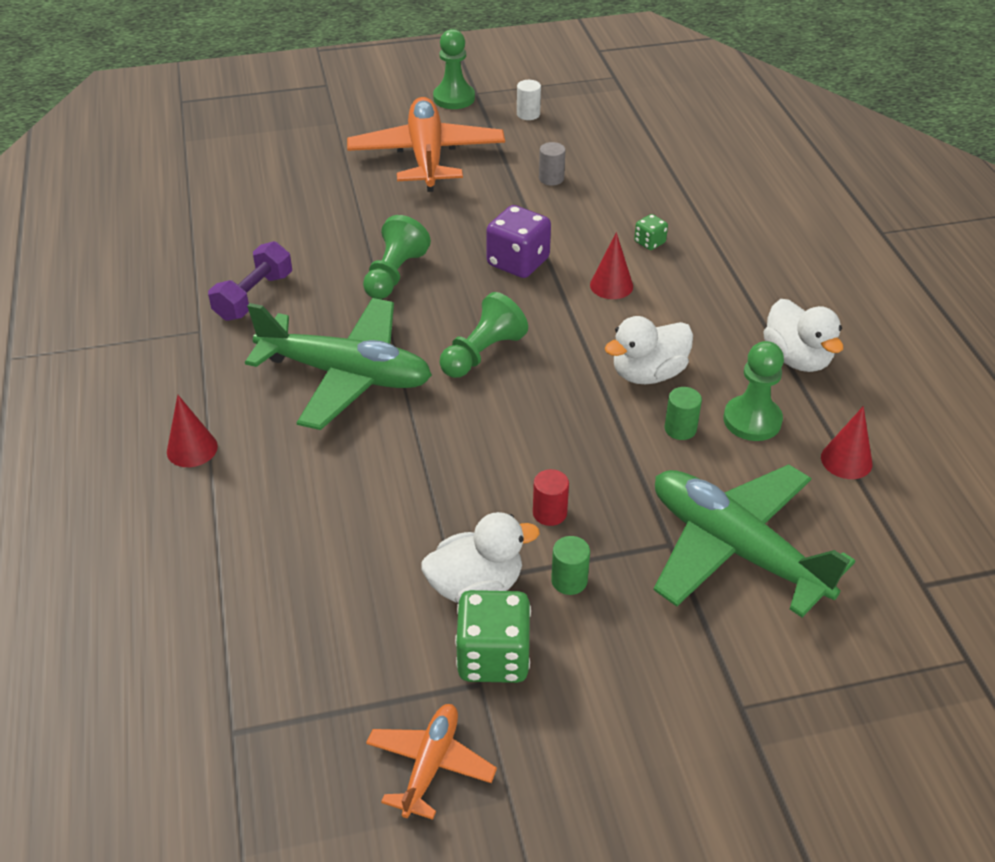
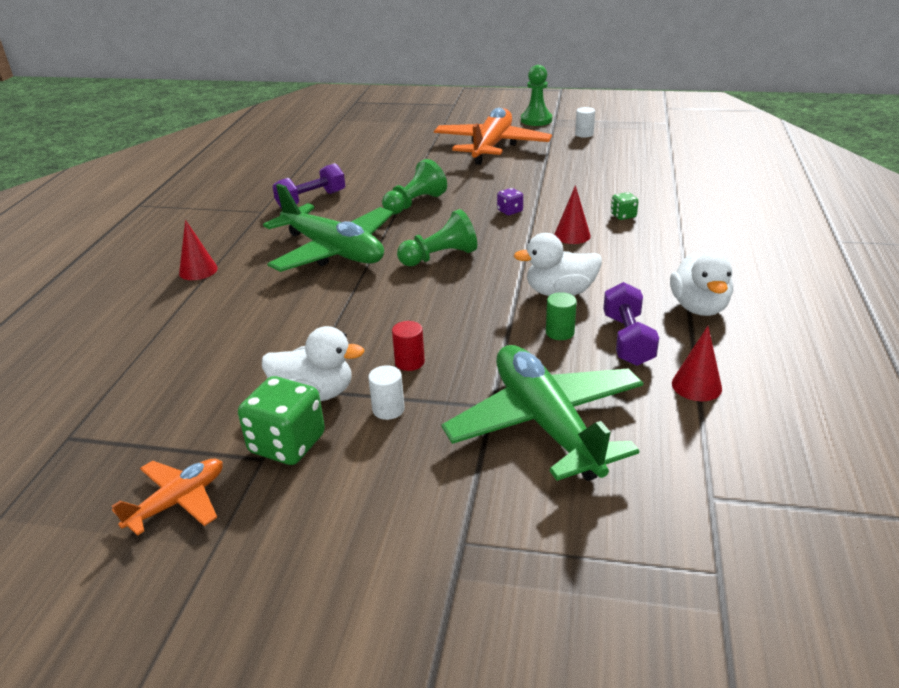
camera: 25 degrees right, 10 degrees down
purple dice [486,205,551,278] -> purple dice [497,188,523,215], size x0.51
grey cylinder [539,142,566,186] -> none
green cylinder [551,536,590,595] -> white cylinder [368,365,405,420]
green pawn [724,341,784,441] -> purple dumbbell [603,282,659,366]

